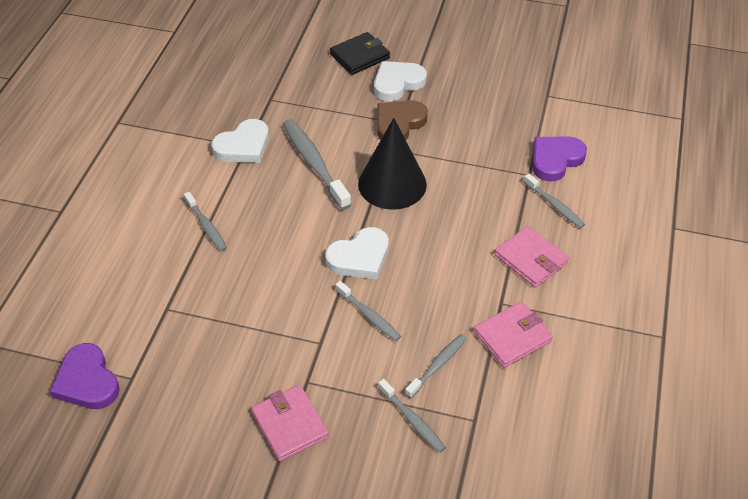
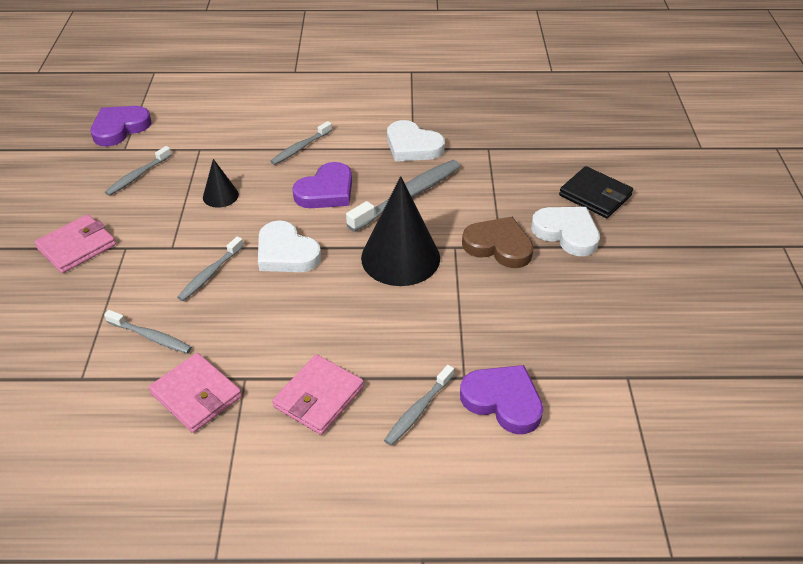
camera: 75 degrees right, 5 degrees down
grey toothbrush [378,379,446,453] -> grey toothbrush moved to [105,146,172,196]
none -> black cone [203,159,239,208]
none -> purple heart [292,162,352,208]

